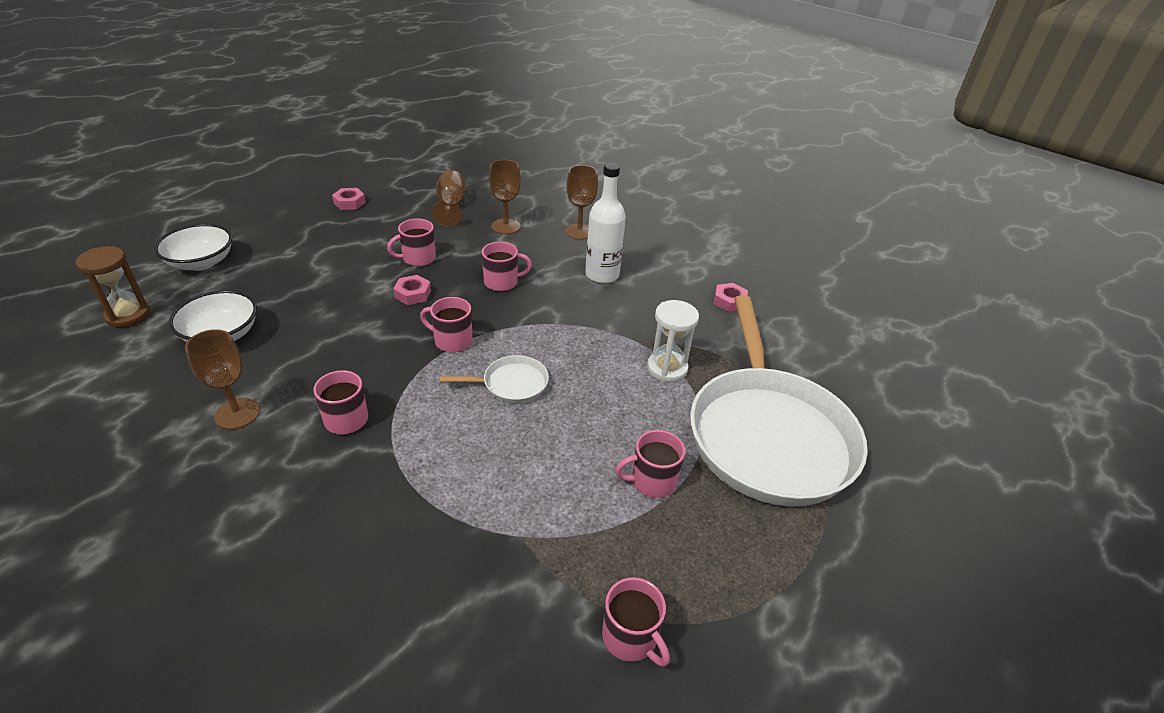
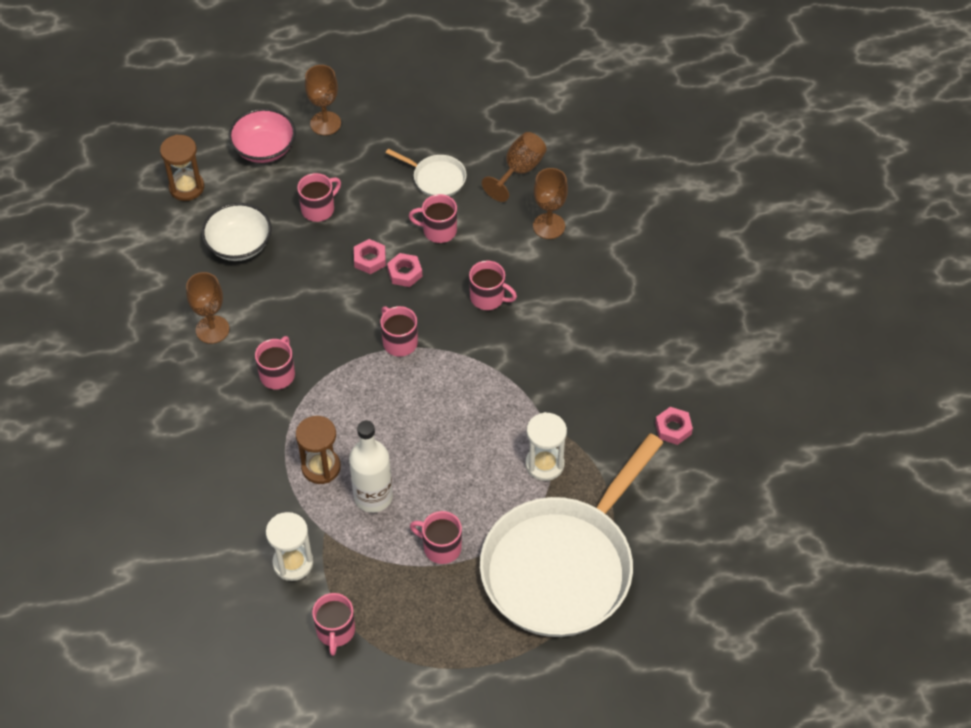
camera: 40 degrees right, 15 degrees up
white bowl [154,224,232,271] -> pink bowl [228,108,296,163]
pink nut [332,188,366,210] -> pink nut moved to [354,239,386,274]
white pan [440,355,549,403] -> white pan moved to [386,149,467,196]
brown goblet [565,165,598,240] -> brown goblet moved to [305,65,341,135]
white bottle [585,163,626,284] -> white bottle moved to [349,421,393,513]
none -> white hourglass [266,512,313,581]
none -> brown hourglass [296,416,341,484]
none -> pink mug [297,173,341,222]

